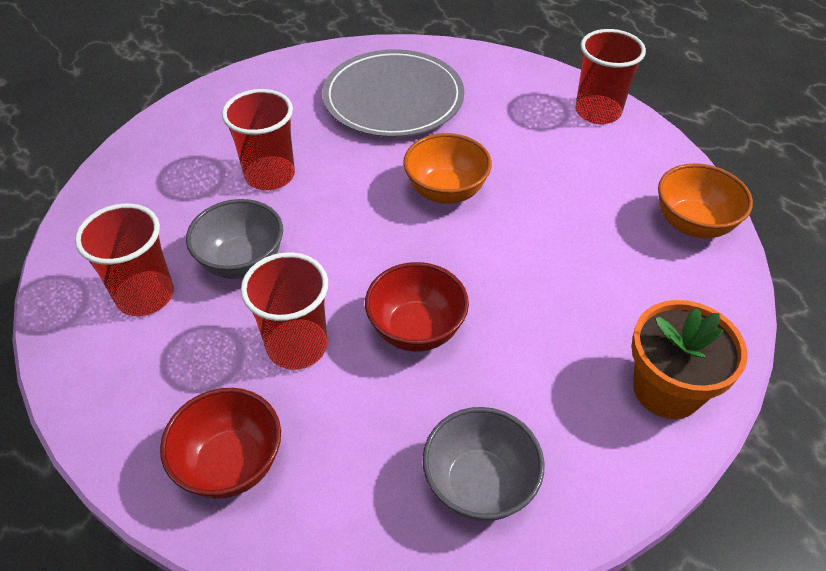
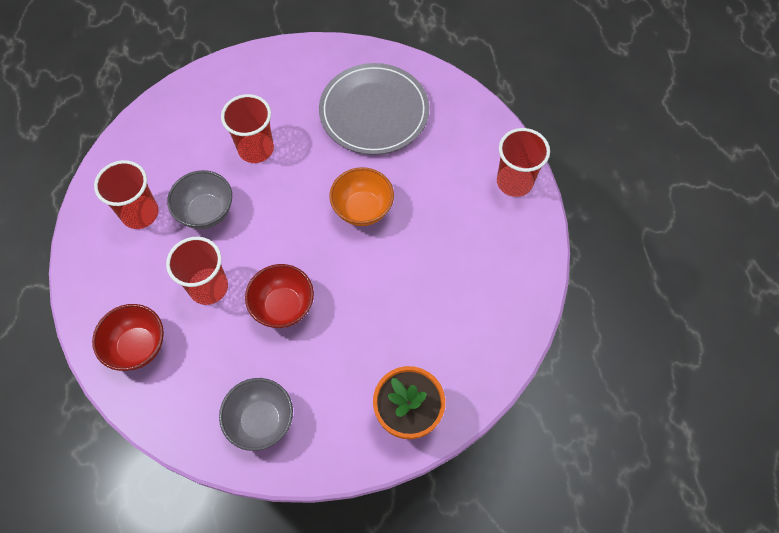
camera: 25 degrees right, 15 degrees up
orange bowl [658,163,753,238] -> none

